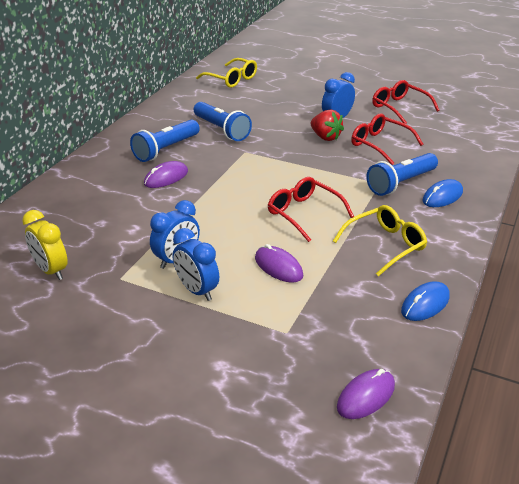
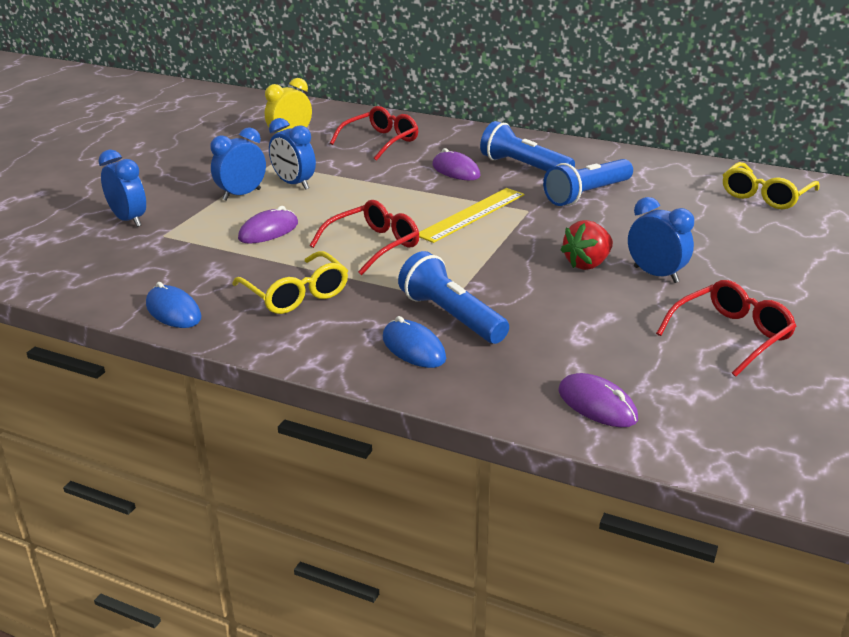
camera: 90 degrees right, 5 degrees down
purple mouse [337,369,395,419] -> purple mouse moved to [559,373,638,427]
red glasses [351,113,423,165] -> red glasses moved to [330,106,418,161]
none -> blue clock [98,149,146,227]
none -> yellow ruler [419,188,525,243]

